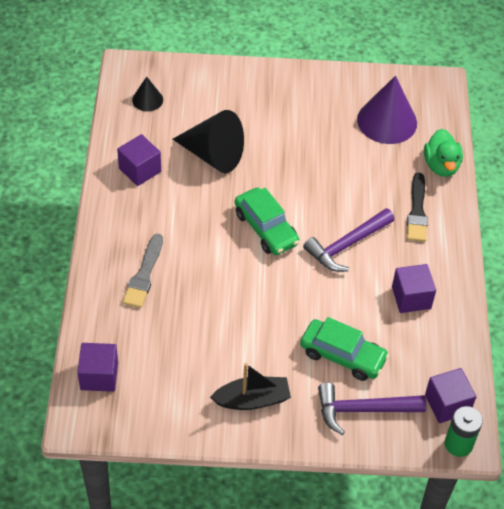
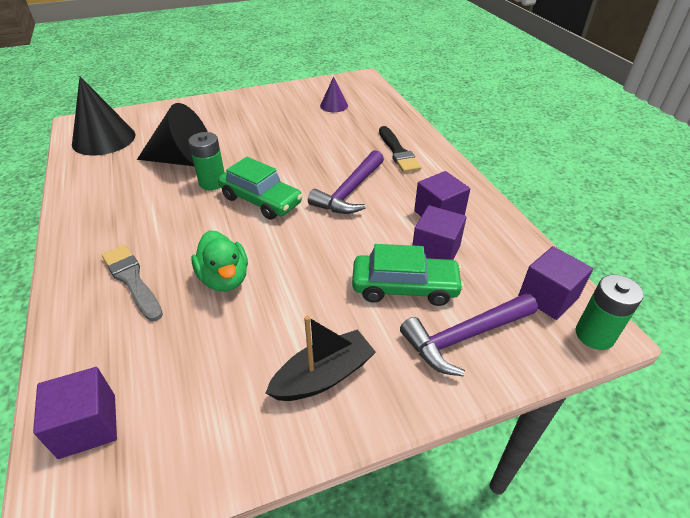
camera: 20 degrees left, 10 degrees down
purple cube [117,134,161,186] -> purple cube moved to [412,205,466,260]
grey brush [122,234,163,308] -> grey brush turned 150 degrees clockwise [102,245,163,321]
black cone [132,77,163,111] -> black cone [72,77,135,156], size x1.93
purple cone [357,76,417,144] -> purple cone [320,76,348,112], size x0.52
green duck [424,129,463,177] -> green duck moved to [191,230,248,292]
none -> green battery [188,132,225,190]

